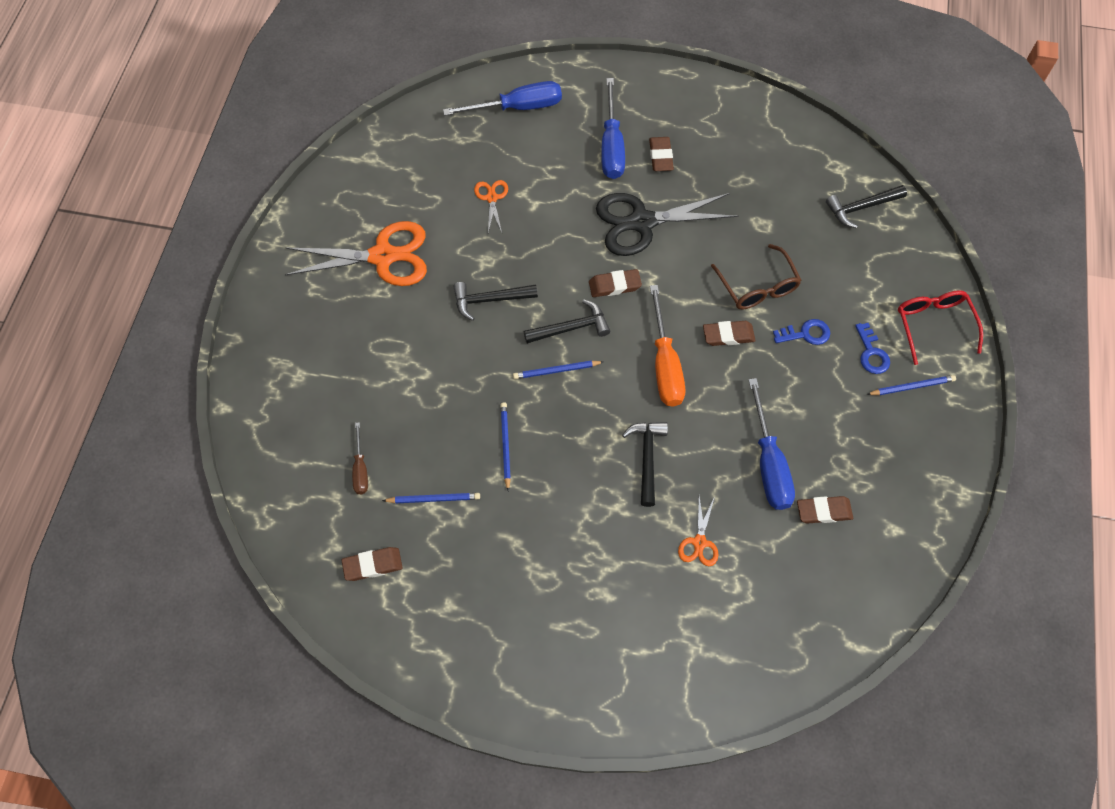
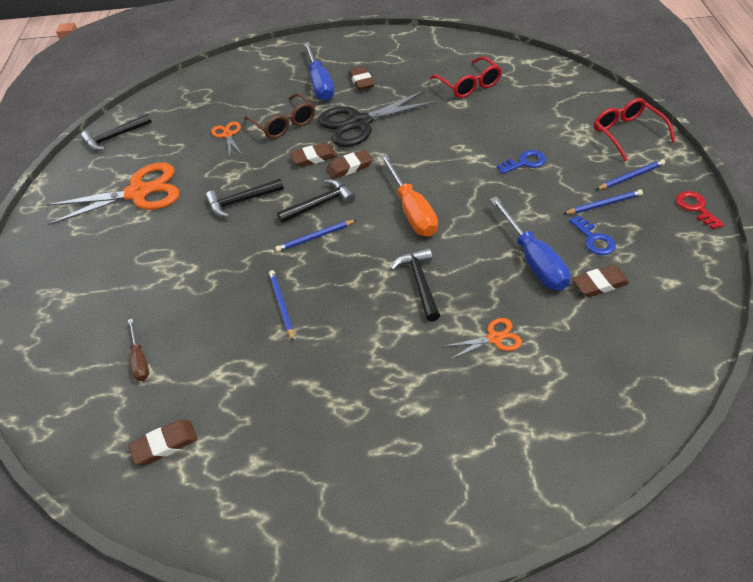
camera: 10 degrees left, 15 degrees down
blue pencil [382,493,480,503] -> blue pencil moved to [563,189,643,214]
blue screwdriver [443,81,562,116] -> none
orange scissors [678,496,718,566] -> orange scissors turned 105 degrees counterclockwise [445,318,522,360]
brown eraser [703,321,755,346] -> brown eraser moved to [290,143,337,167]
brown glasses [711,244,802,310] -> brown glasses moved to [244,93,315,139]
black hammer [826,185,907,228] -> black hammer moved to [81,113,152,151]
blue key [855,323,890,374] -> blue key moved to [569,215,616,255]
none -> red glasses [430,56,502,98]
none -> red key [676,191,724,230]

